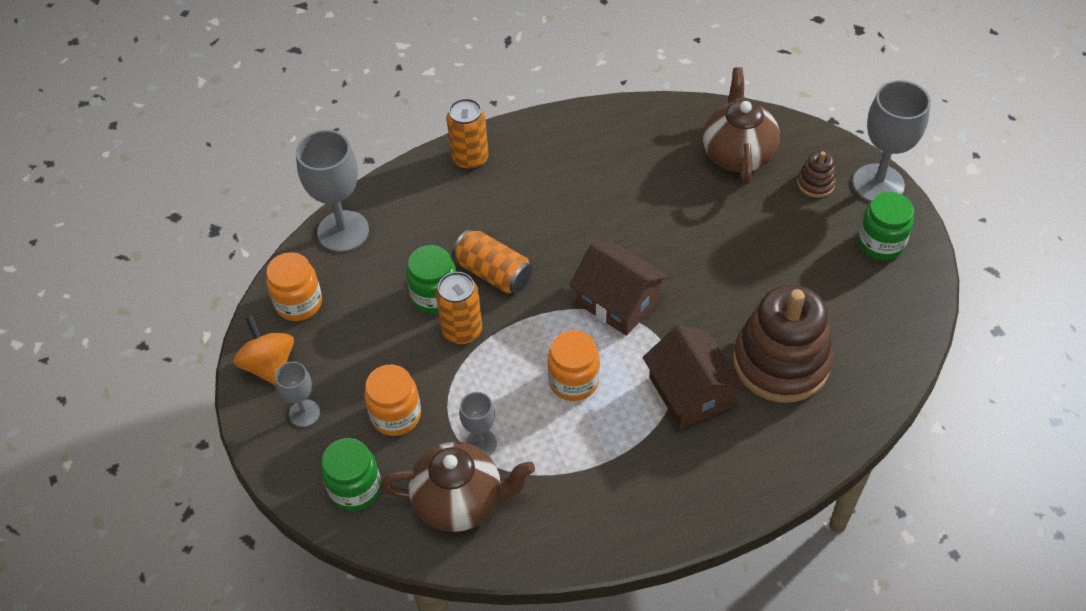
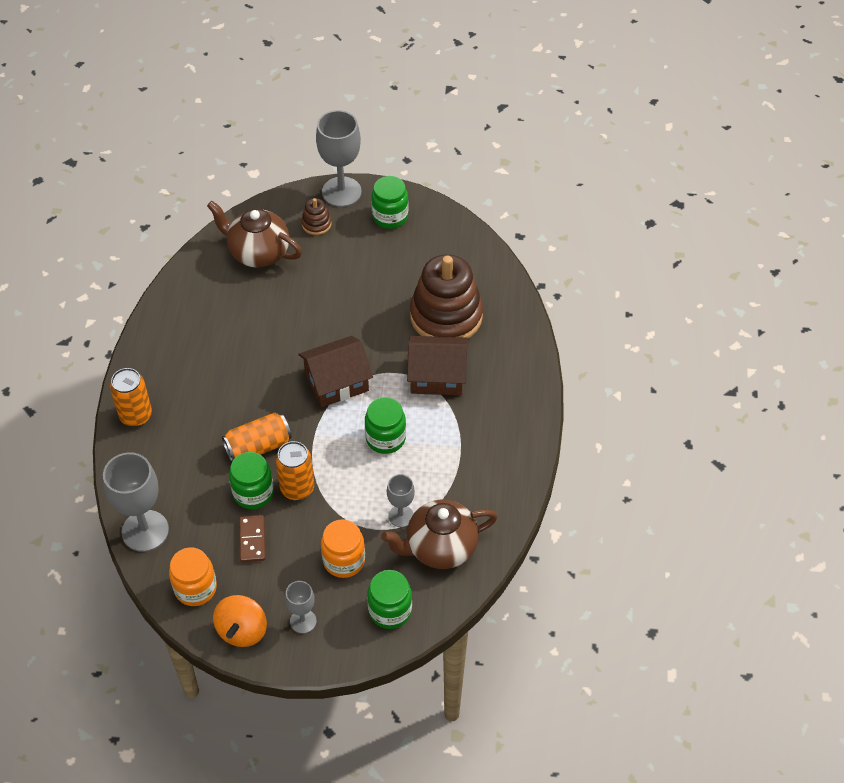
camera: 65 degrees left, 0 degrees up
orange spinning top [233,315,294,386] -> orange spinning top turned 75 degrees counterclockwise [213,595,267,647]
brown teapot [380,442,535,532] -> brown teapot turned 135 degrees counterclockwise [381,500,497,569]
orange jar [548,330,600,401] -> green jar [365,397,406,454]
none -> brown domino [239,515,266,562]

